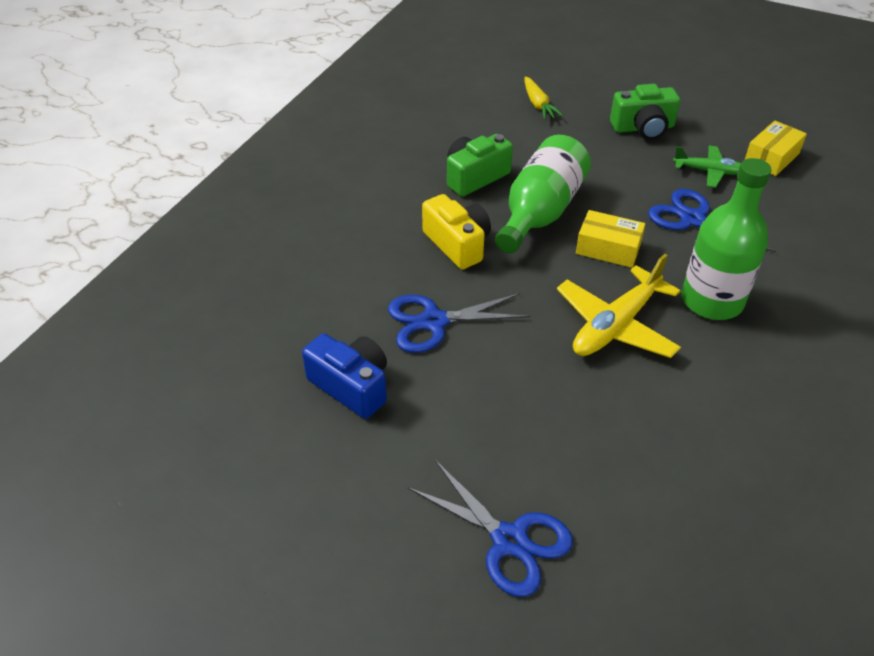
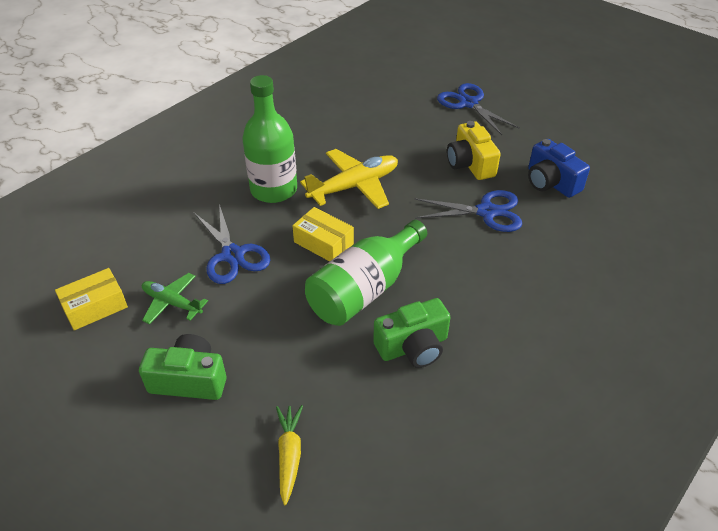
camera: 165 degrees left, 0 degrees up
yellow camera [422,194,491,269] -> yellow camera moved to [447,121,501,180]

